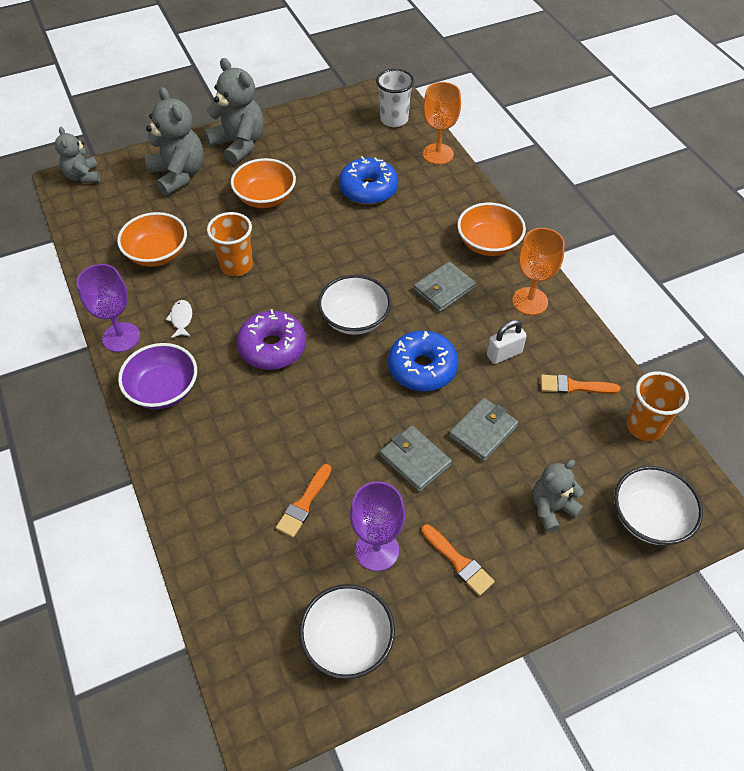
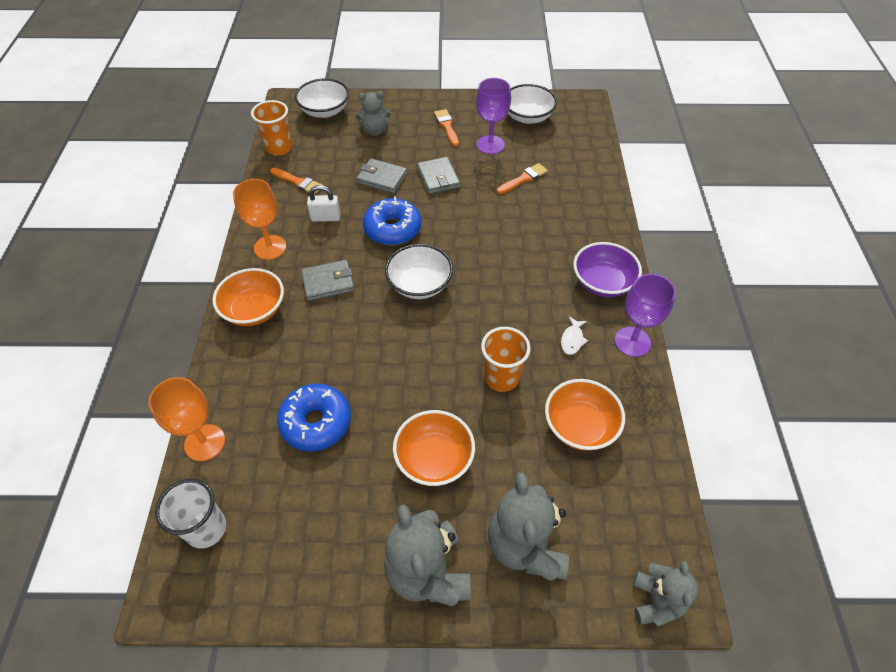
camera: 155 degrees left, 0 degrees up
purple donut [236,309,306,370] -> none
grey wallet [449,398,519,462] -> grey wallet turned 45 degrees clockwise [356,158,407,193]

